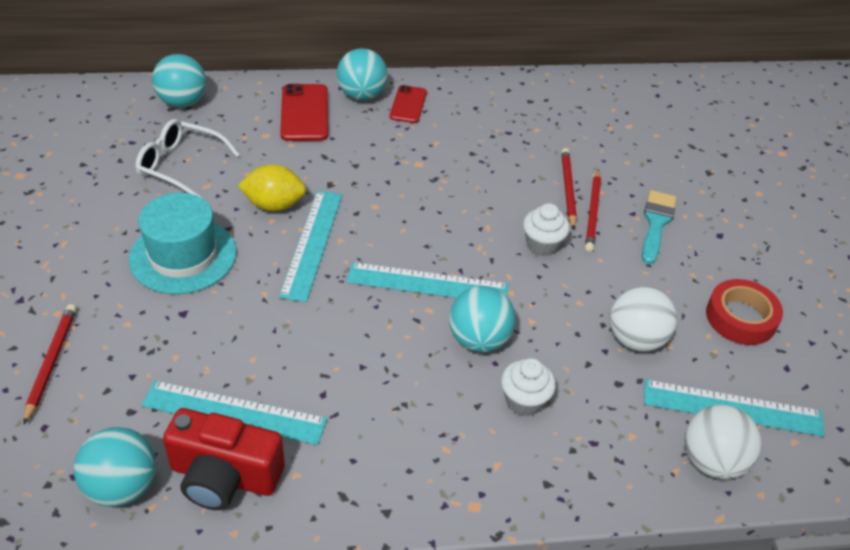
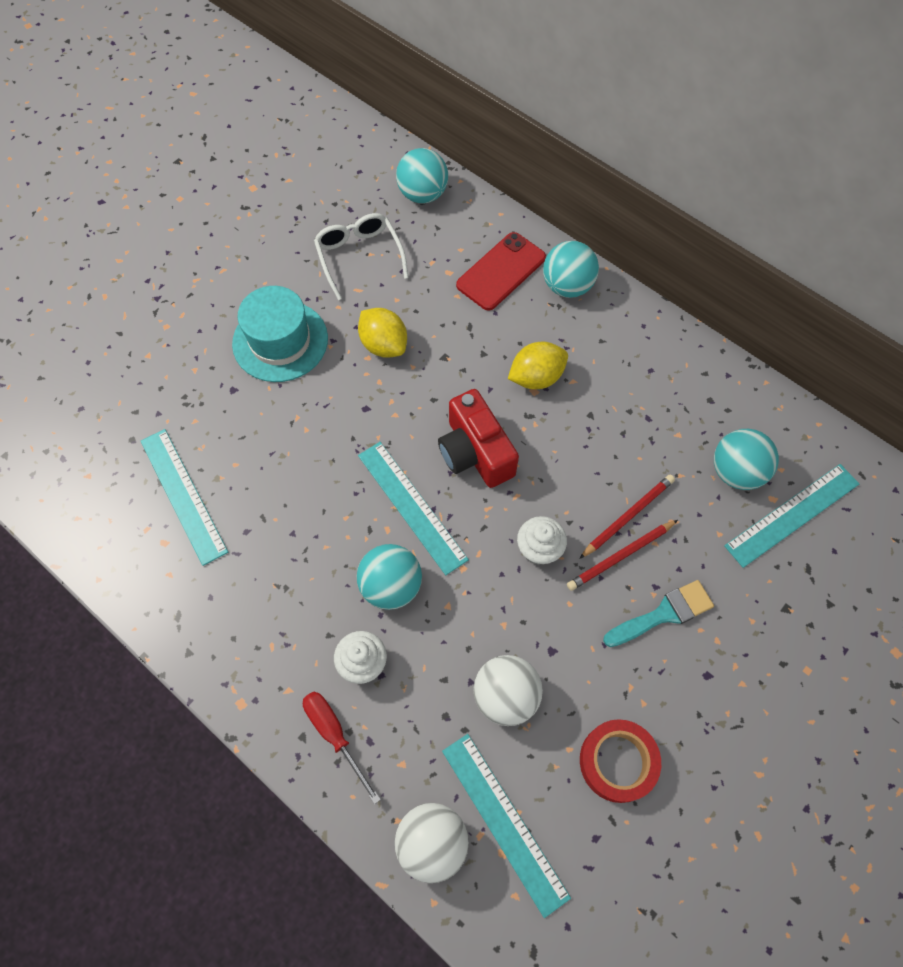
camera: 50 degrees right, 20 degrees up
red pencil [24,304,76,424] -> none
turquoise ball [74,427,156,507] -> turquoise ball moved to [714,429,779,490]
red camera [163,408,285,510] -> red camera moved to [438,389,519,488]
turquoise ruler [279,191,342,302] -> turquoise ruler moved to [724,464,859,568]
red phone [390,85,427,123] -> none
none -> red screwdriver [303,691,381,804]
none -> yellow lemon [508,342,568,389]

